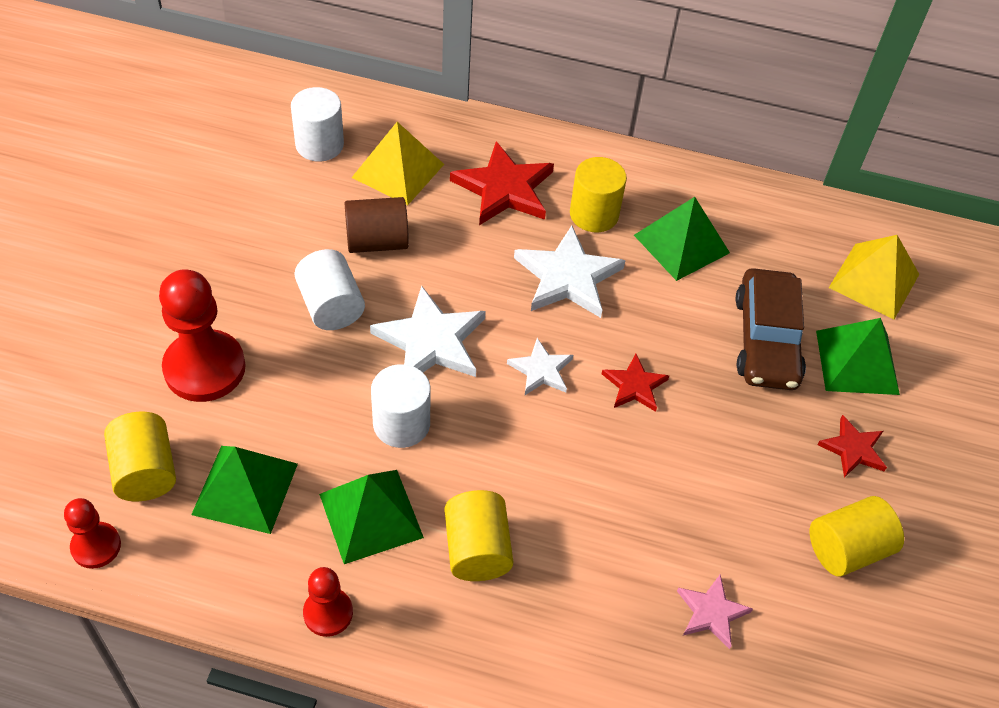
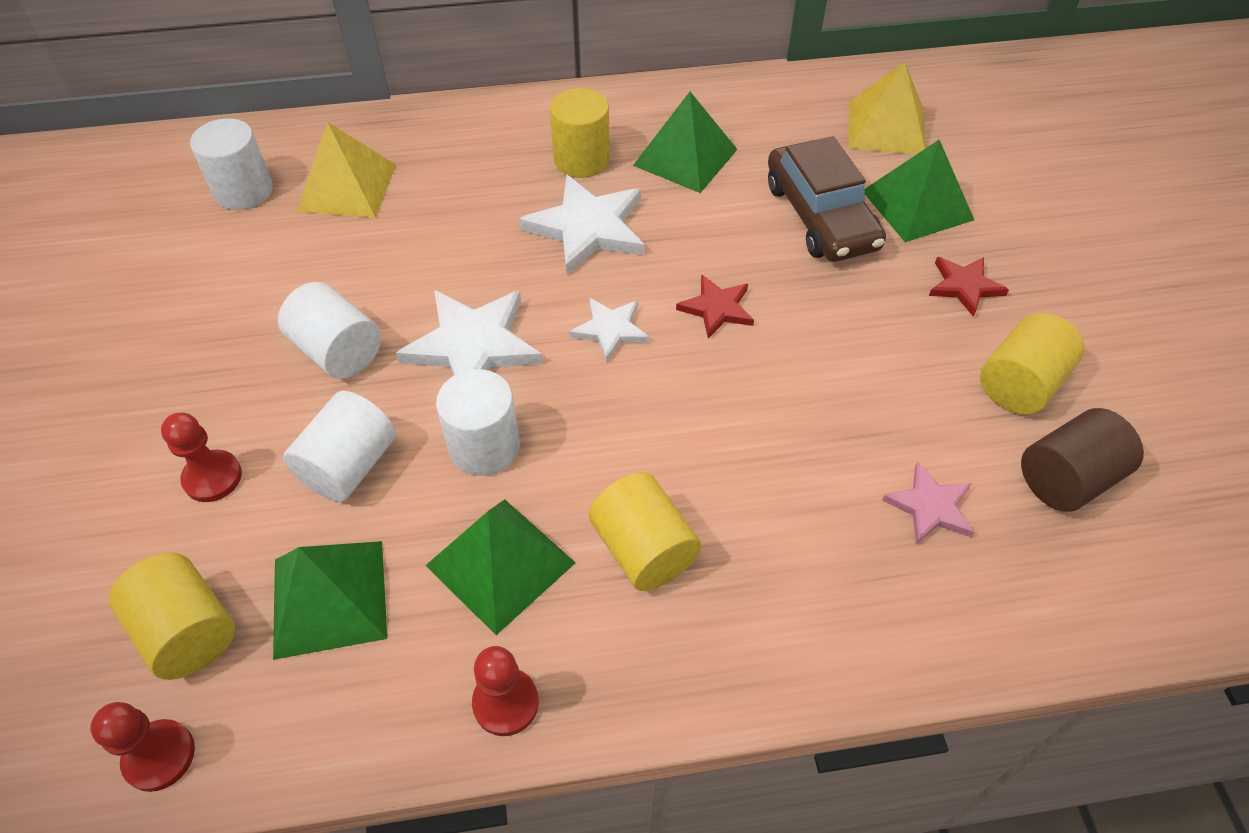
camera: 20 degrees left, 0 degrees up
red pawn [159,269,246,402] -> red pawn [161,413,242,502], size x0.54
brown cylinder [344,197,409,253] -> brown cylinder moved to [1021,408,1144,512]
red star [450,141,554,225] -> none
none -> white cylinder [283,391,396,502]

